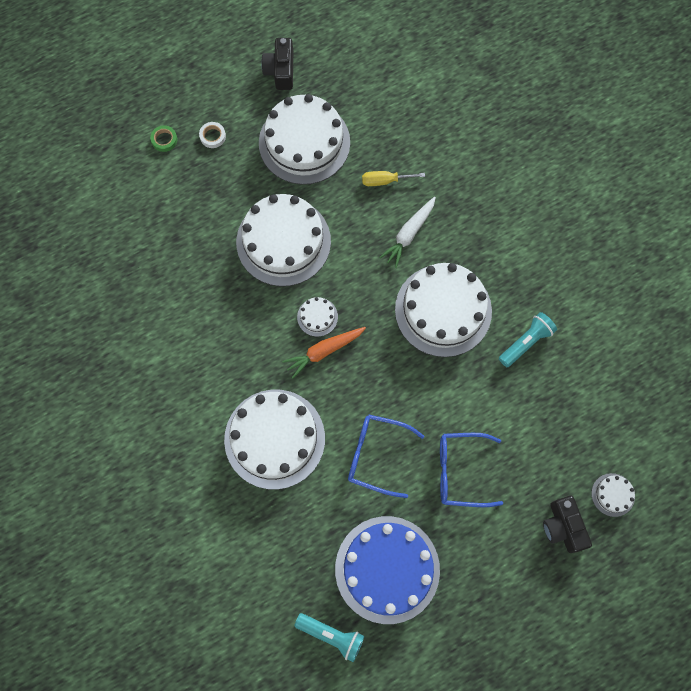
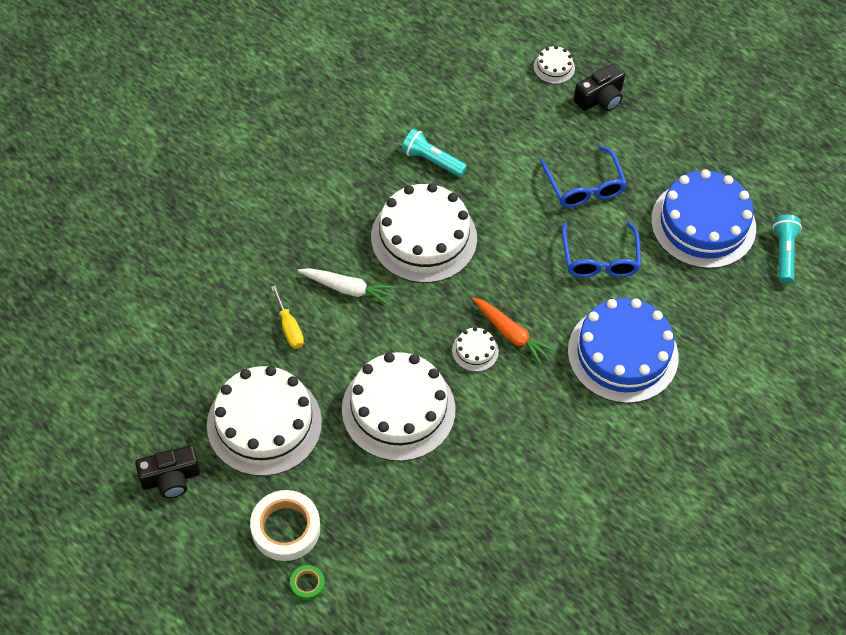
camera: 110 degrees left, 15 degrees down
white tape [199,122,226,148] -> white tape [250,490,320,561], size x2.05
white cake [224,390,325,490] -> blue cake [568,298,679,403]

